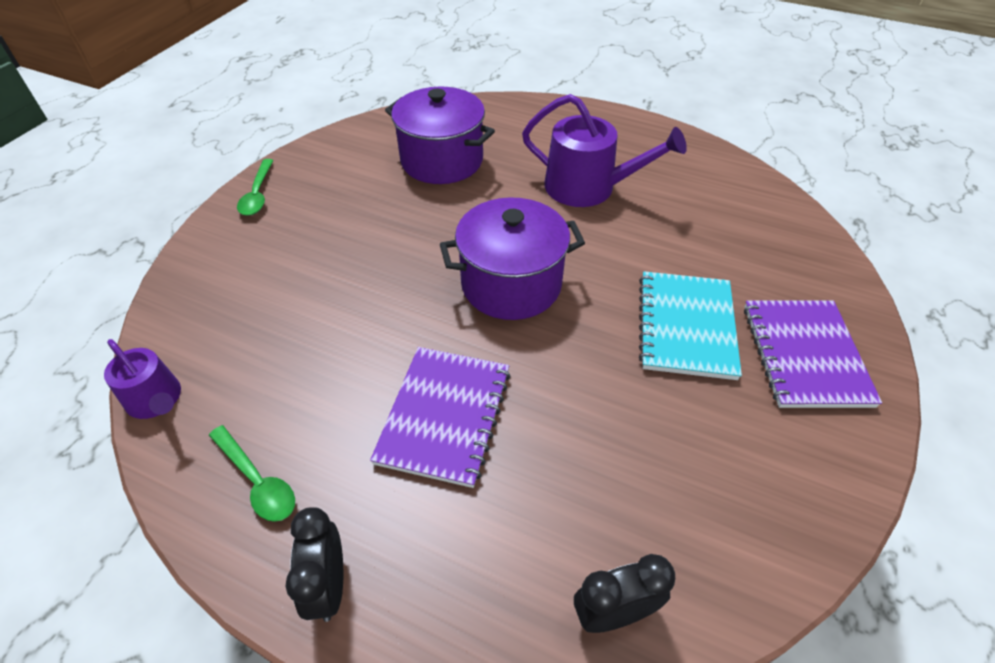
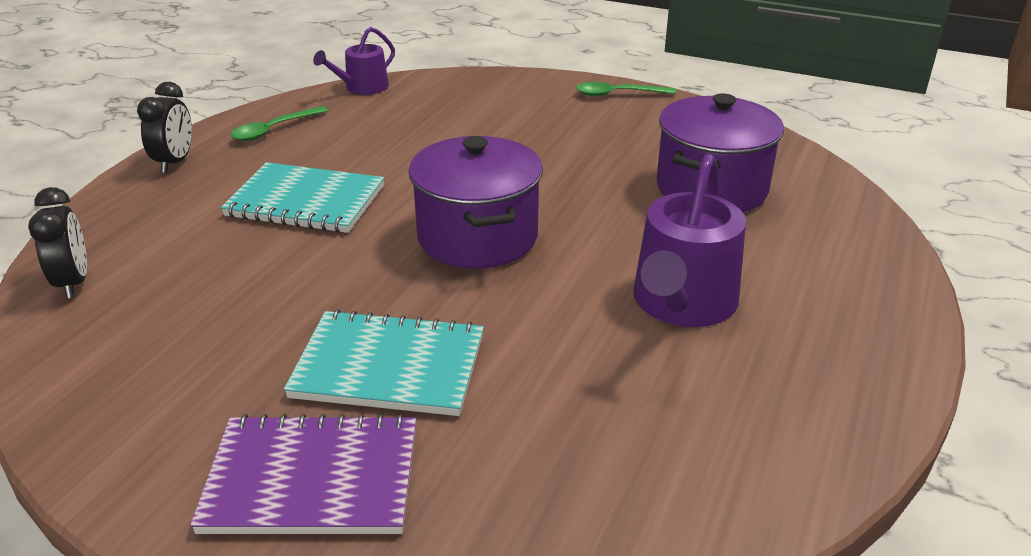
camera: 90 degrees right, 15 degrees down
black clock [285,507,343,622] -> black clock turned 105 degrees clockwise [137,82,192,173]
purple notebook [370,347,511,488] -> turquoise notebook [221,162,384,233]

